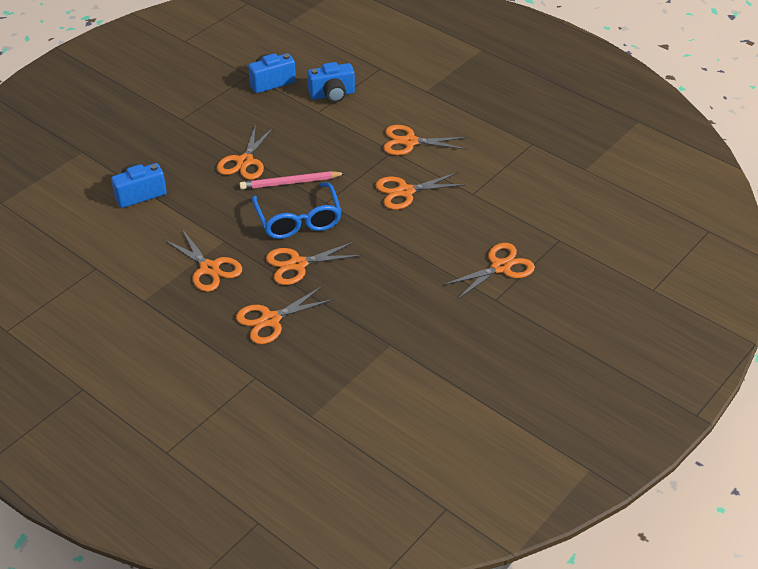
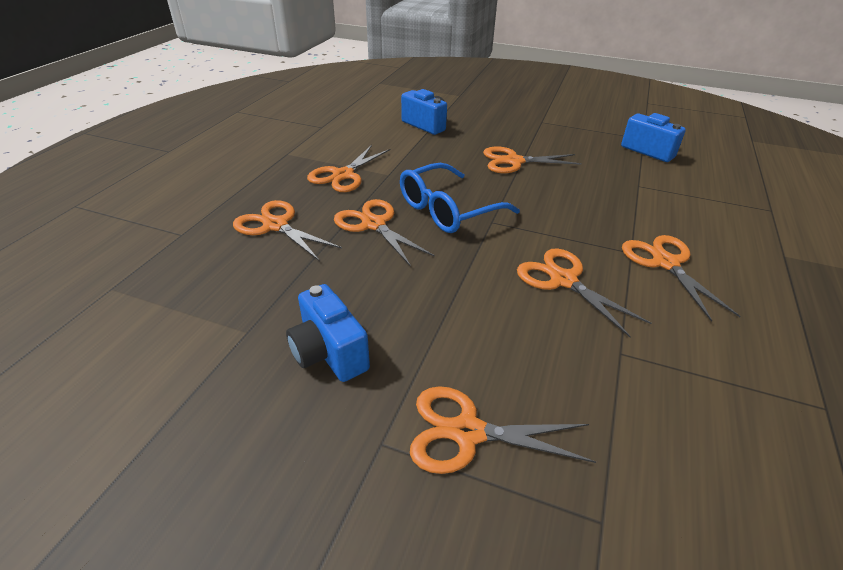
camera: 70 degrees right, 5 degrees down
pink pencil [240,171,346,190] -> none
blue camera [307,62,355,103] -> blue camera moved to [286,284,370,382]
orange scissors [443,243,535,300] -> orange scissors turned 150 degrees clockwise [410,386,596,474]

